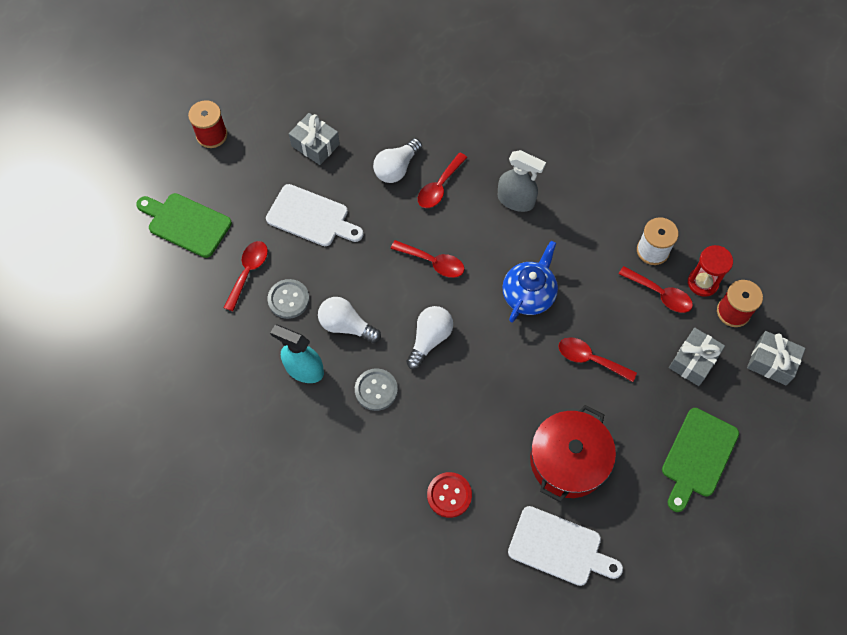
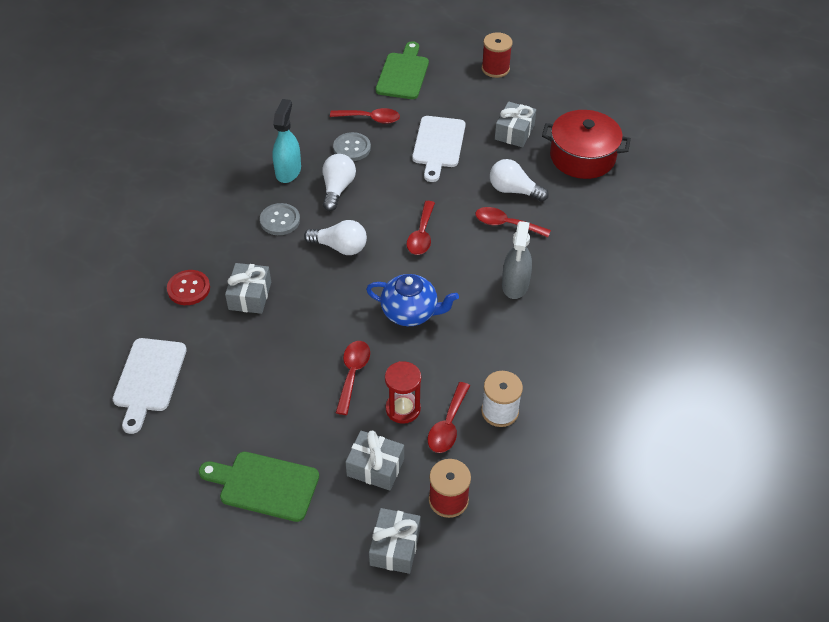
camera: 75 degrees right, 15 degrees down
red pot [530,405,616,502] -> red pot moved to [542,110,631,179]
red hourglass [688,245,733,297] -> red hourglass moved to [385,361,421,424]
none -> grey gift [225,263,271,314]

